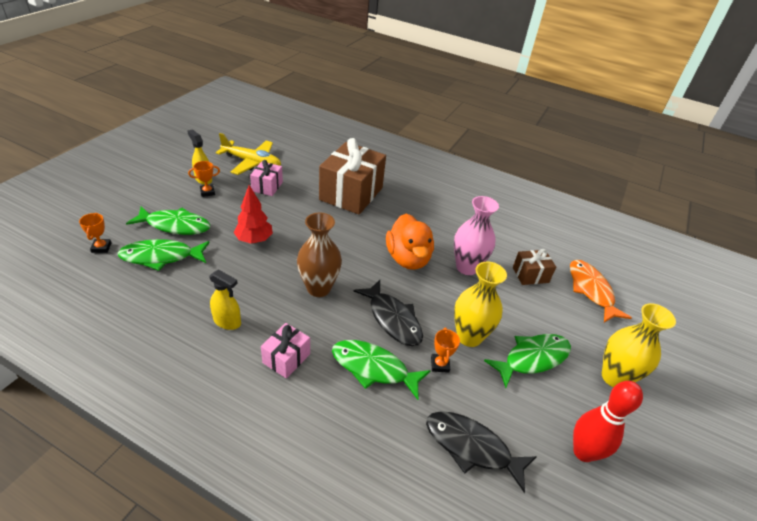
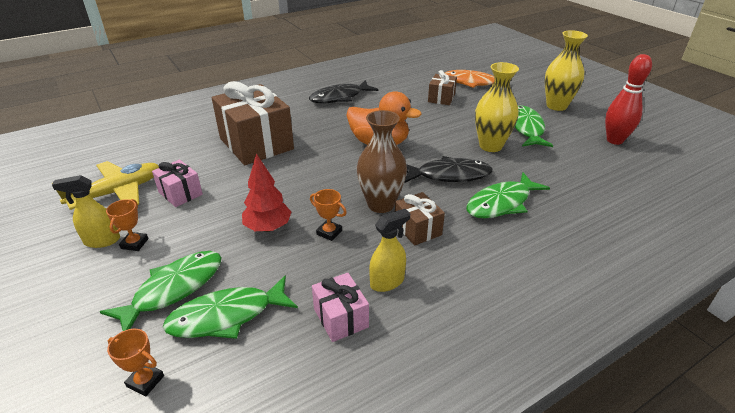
camera: 55 degrees left, 5 degrees down
green fish [118,239,210,271] -> green fish turned 45 degrees clockwise [163,276,298,339]
pink gift [261,323,310,379] -> pink gift moved to [312,273,369,342]
black fish [426,411,537,493] -> black fish moved to [309,80,379,103]
orange trophy [431,328,460,373] -> orange trophy moved to [310,189,347,241]
pink vase [454,196,499,275] -> none
none -> brown gift [395,192,445,245]

